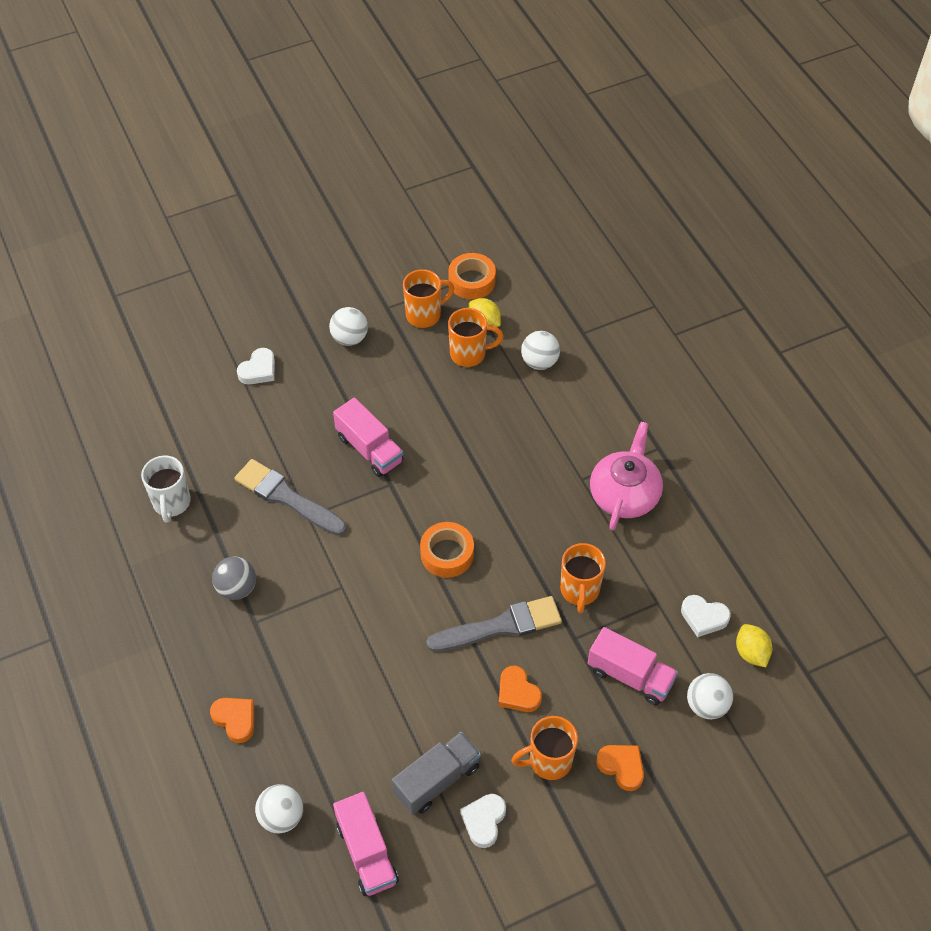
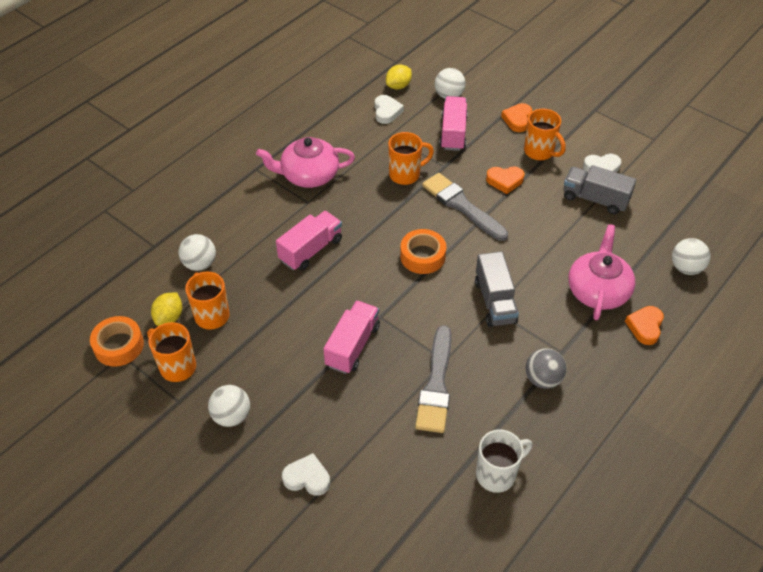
camera: 115 degrees left, 5 degrees down
pink truck [333,792,399,896] -> pink truck moved to [276,211,342,271]
orange heart [499,666,542,712] -> orange heart turned 60 degrees clockwise [486,167,525,194]
none -> grey truck [475,251,519,327]
none -> pink teapot [568,224,635,320]

